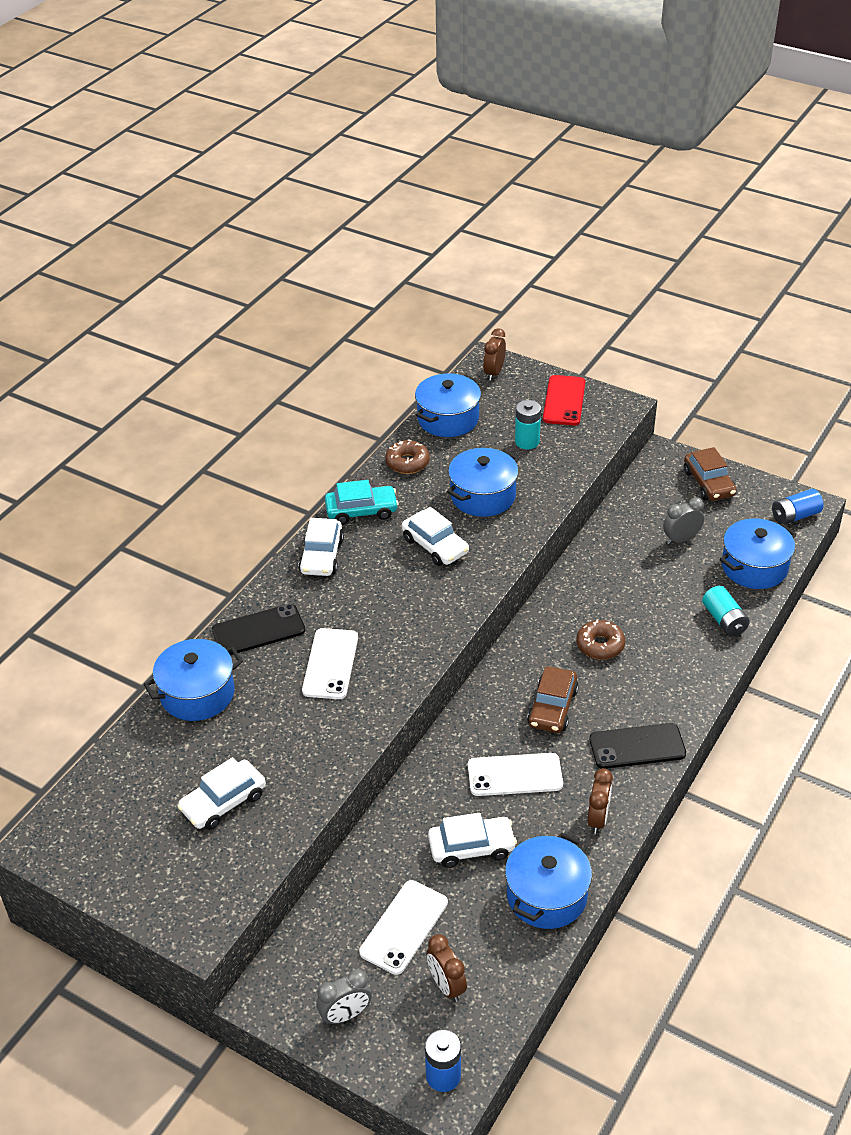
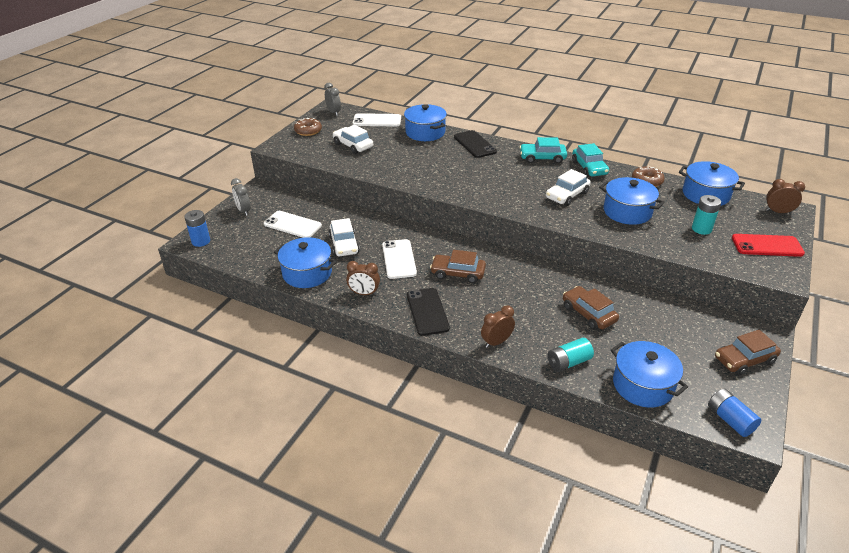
camera: 85 degrees right, 5 degrees down
white car [299,518,344,576] -> turquoise car [519,137,567,164]
white phone [302,628,358,699] -> white phone moved to [353,113,401,126]
brown clock [426,934,467,1002] -> brown clock moved to [481,305,515,348]
brown donut [576,620,625,660] -> brown donut moved to [294,118,322,136]
grey clock [663,497,704,544] -> grey clock moved to [324,83,341,116]
none -> brown car [563,286,619,330]

